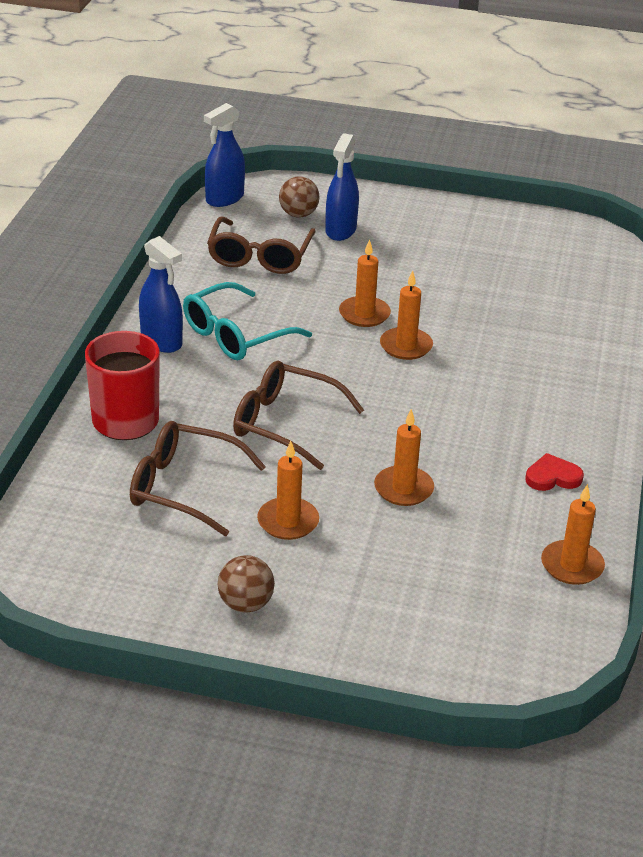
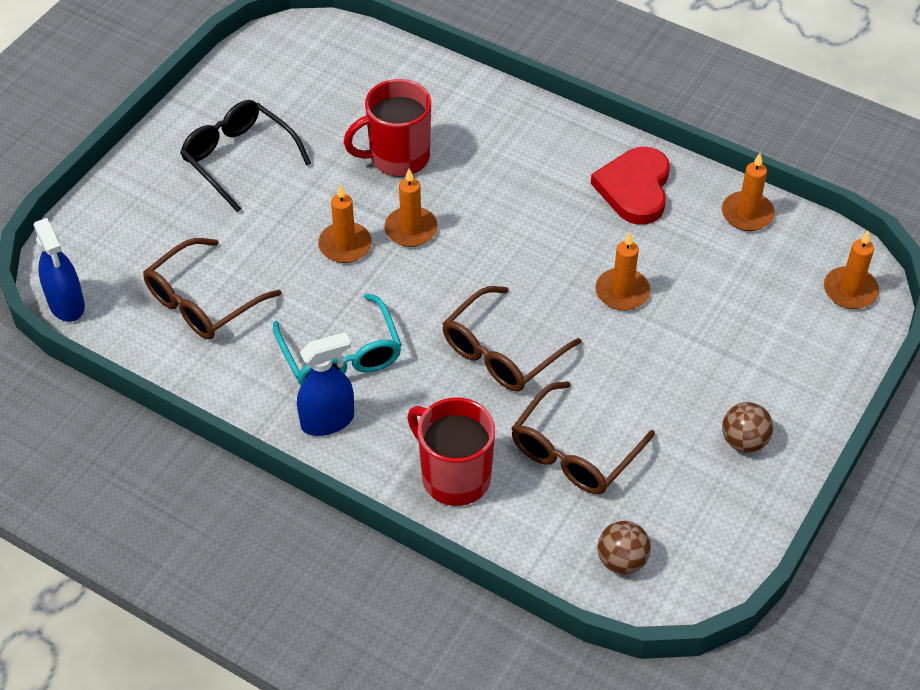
camera: 70 degrees left, 15 degrees up
brown glasses [207,216,316,274] -> brown glasses turned 105 degrees clockwise [143,238,282,339]
orange candle [257,441,319,540] -> orange candle moved to [824,231,879,309]
brown ball [279,176,320,218] -> brown ball moved to [597,521,651,574]
blue spray bottle [325,133,359,241] -> none
red heart [525,453,584,491] -> red heart [591,147,670,225], size x1.83
none -> black glasses [180,100,311,212]
none -> red mug [343,79,431,177]

